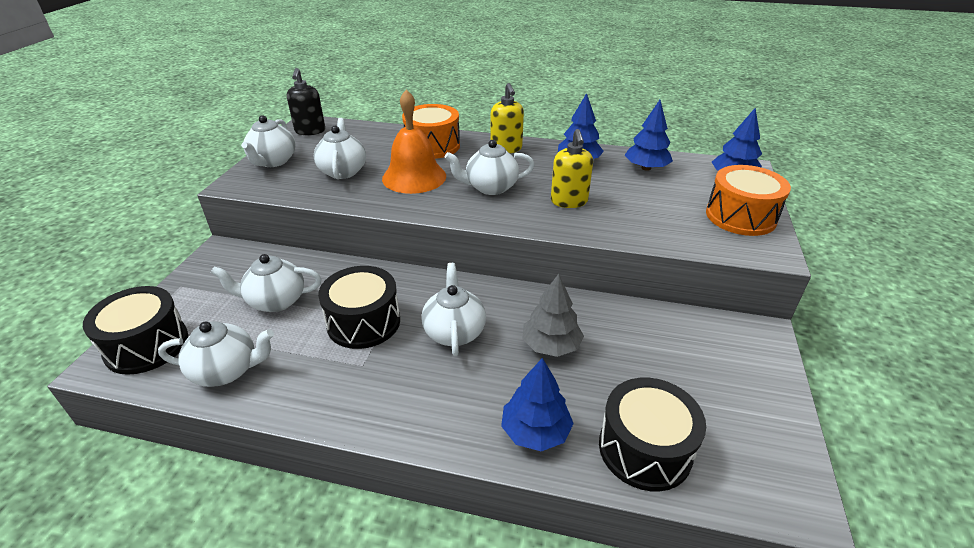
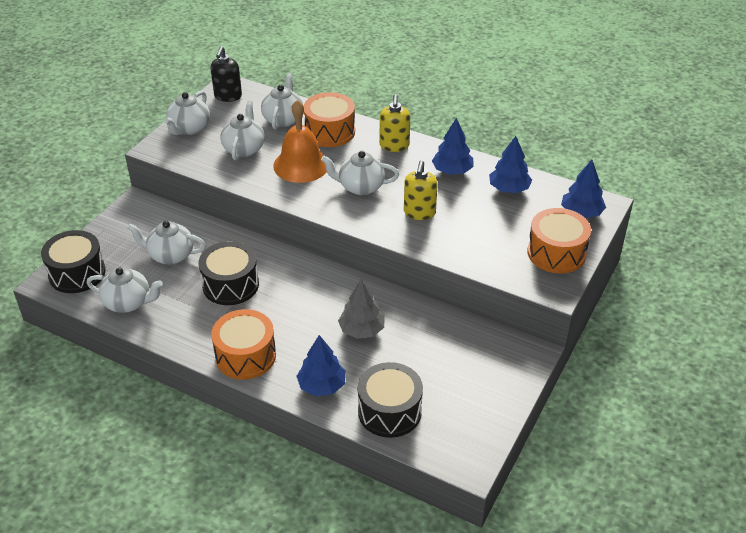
camera: 15 degrees right, 5 degrees up
white teapot [421,263,486,356] -> white teapot moved to [261,73,303,129]
none -> orange drum [211,309,276,380]

